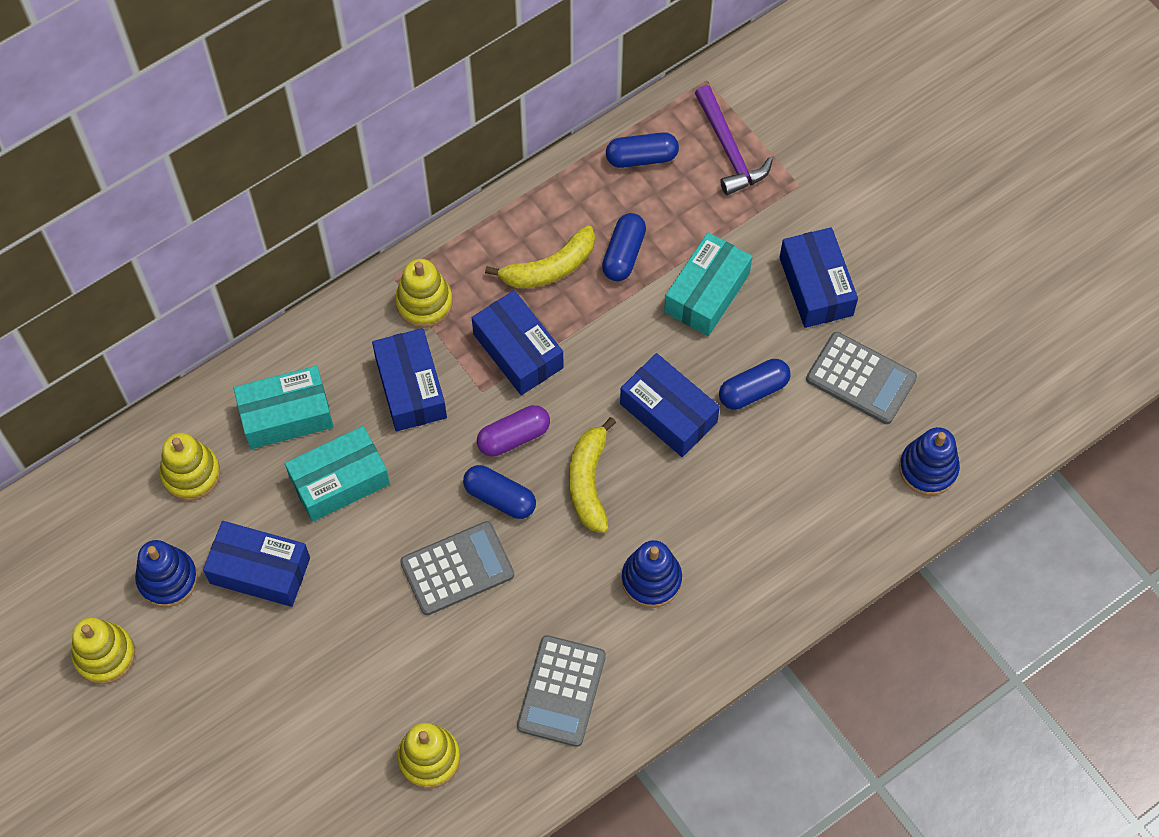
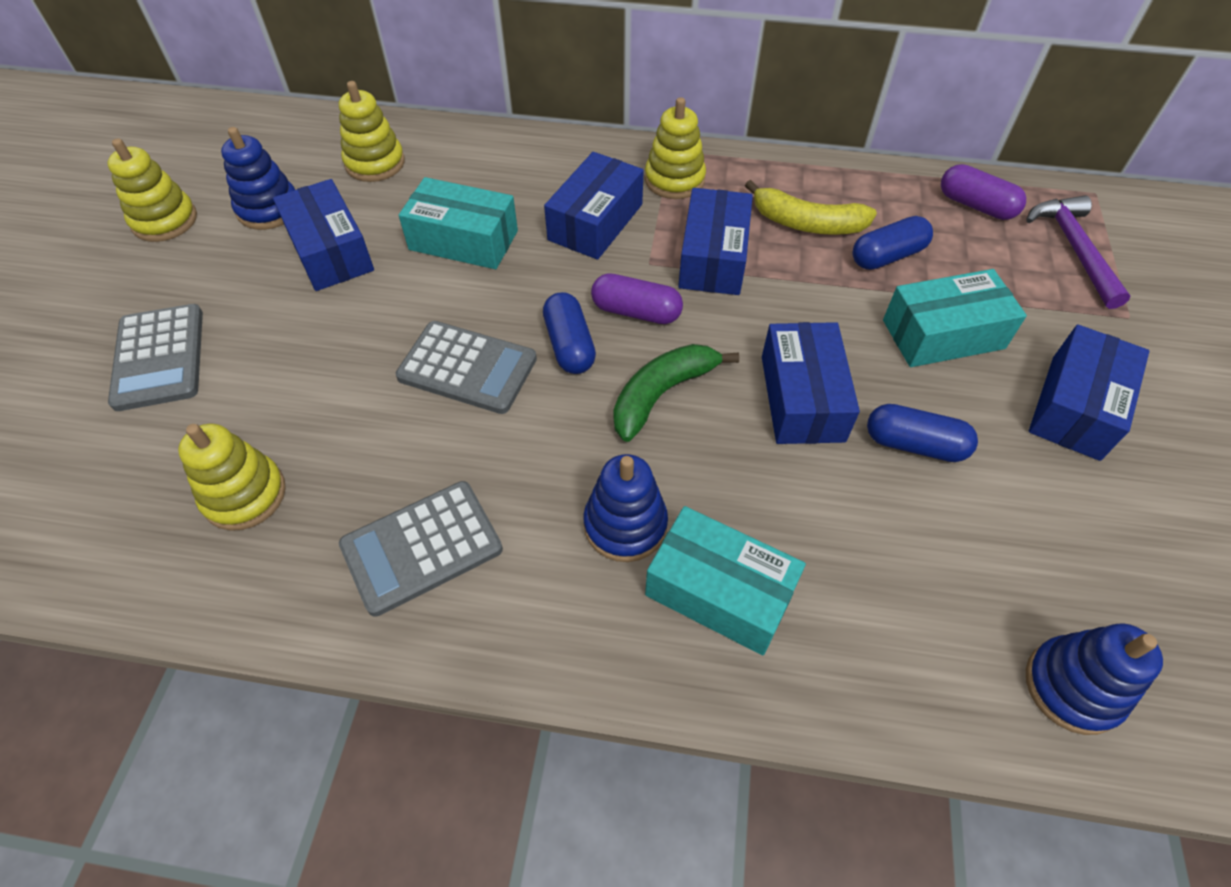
camera: 45 degrees right, 10 degrees down
turquoise box [233,366,334,449] -> turquoise box moved to [645,506,806,655]
yellow banana [569,417,616,533] -> green banana [614,344,739,442]
blue capsule [606,132,679,168] -> purple capsule [941,164,1026,220]
purple hammer [695,85,773,195] -> purple hammer turned 150 degrees clockwise [1026,195,1130,309]
grey calculator [806,332,917,424] -> grey calculator moved to [108,304,203,411]

